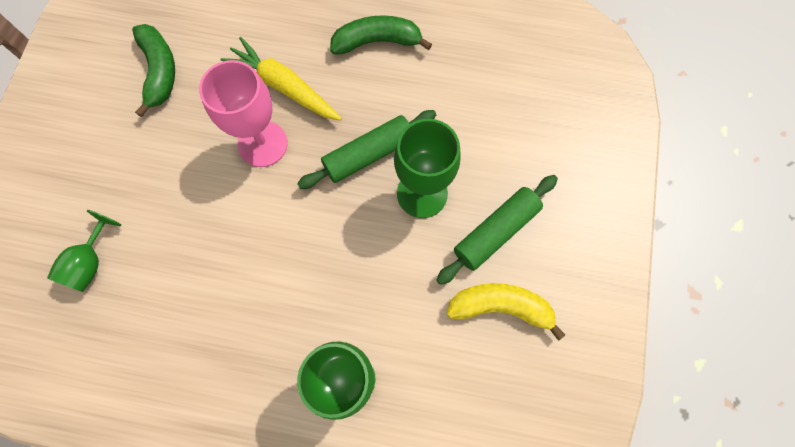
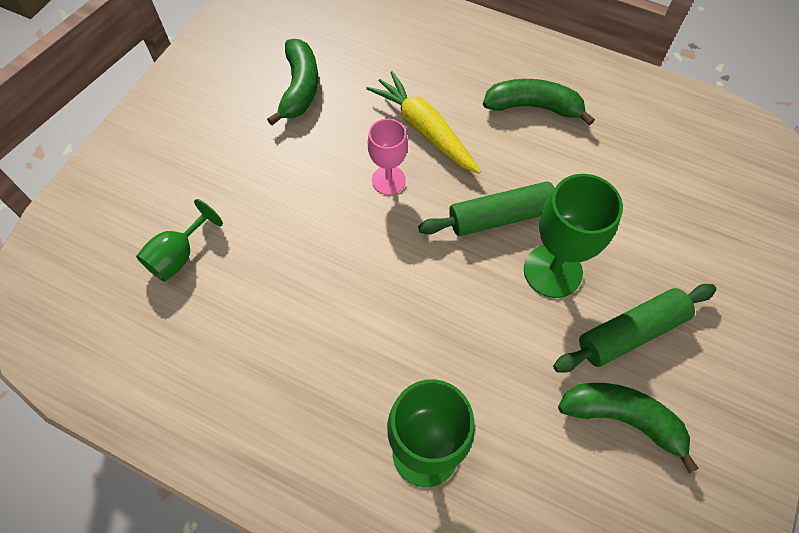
camera: 15 degrees right, 10 degrees down
pink goblet [199,60,288,167] -> pink goblet [368,119,408,195], size x0.63
yellow banana [446,283,565,341] -> green banana [558,383,699,473]

